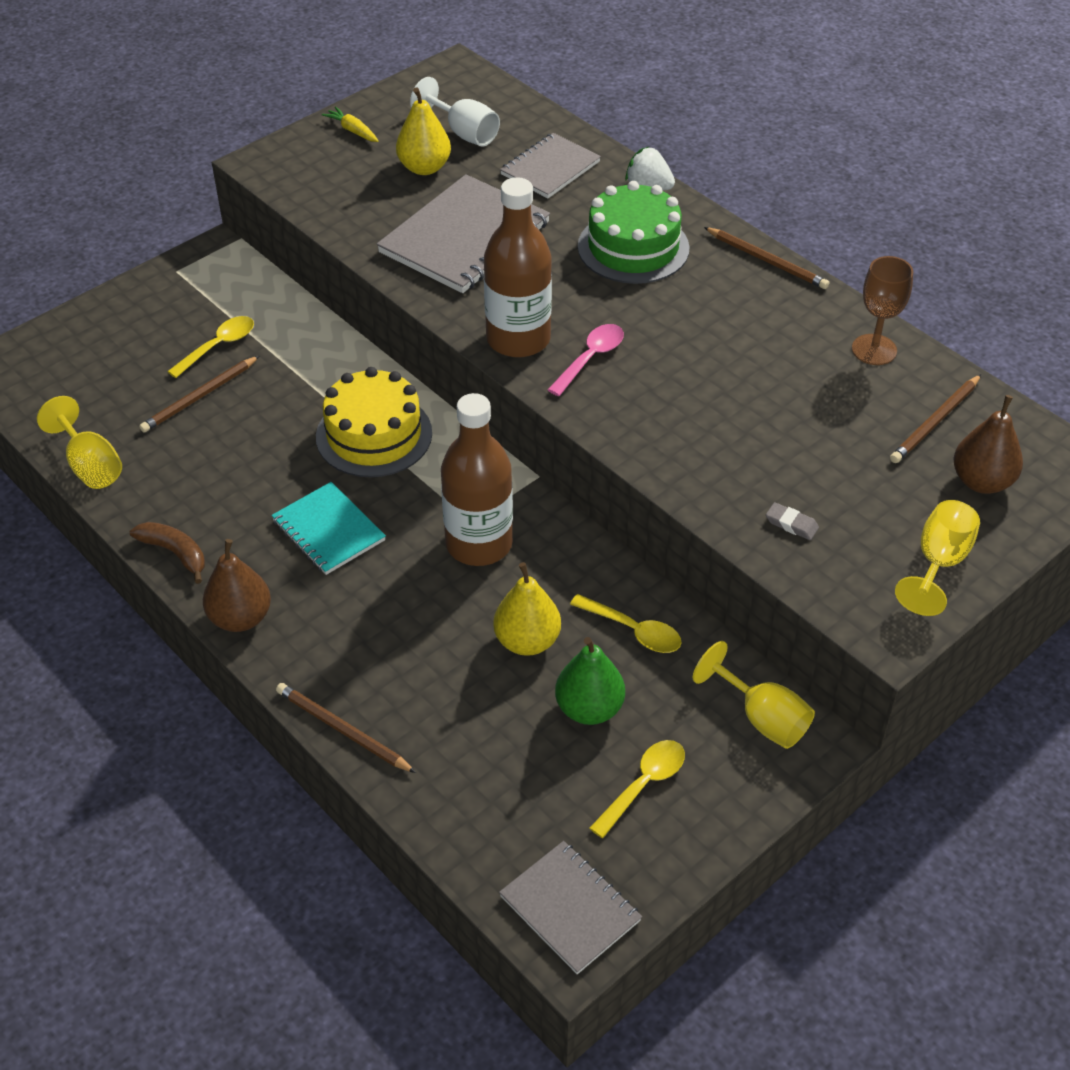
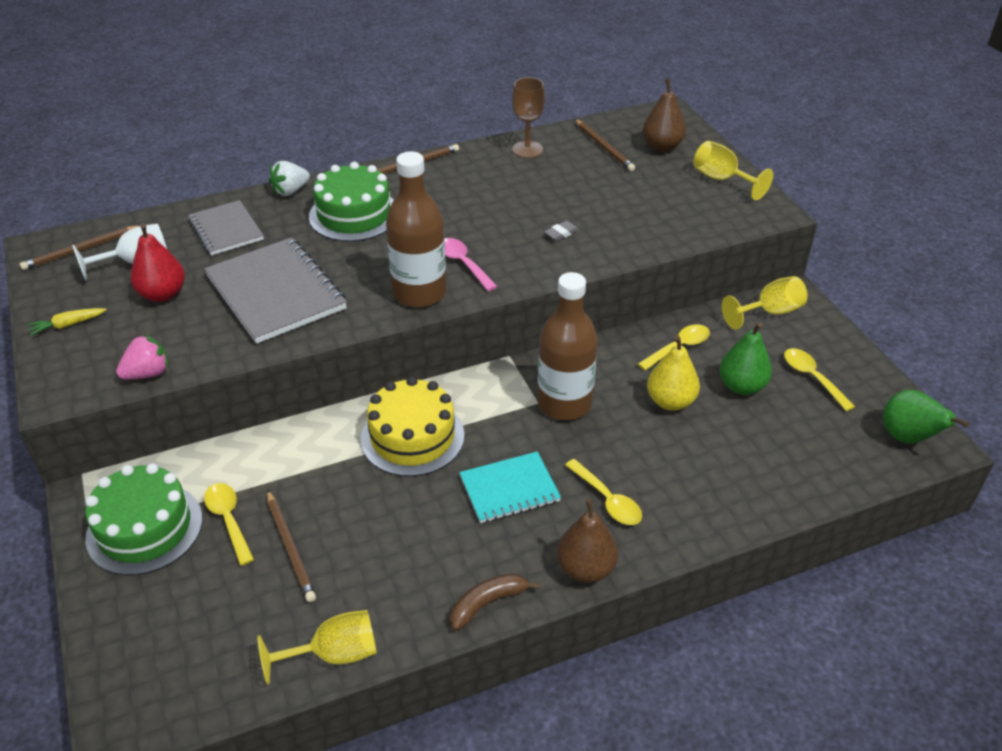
camera: 70 degrees left, 5 degrees down
brown pencil [276,683,416,773] -> brown pencil moved to [20,225,140,270]
yellow pear [396,87,451,175] -> red pear [131,223,185,302]
grey notebook [499,841,642,974] -> green pear [883,390,969,443]
grey eraser [766,502,819,540] -> grey eraser moved to [544,221,579,241]
none -> green cake [85,463,202,576]
none -> pink strawberry [116,334,169,379]
none -> yellow spoon [565,459,642,525]

